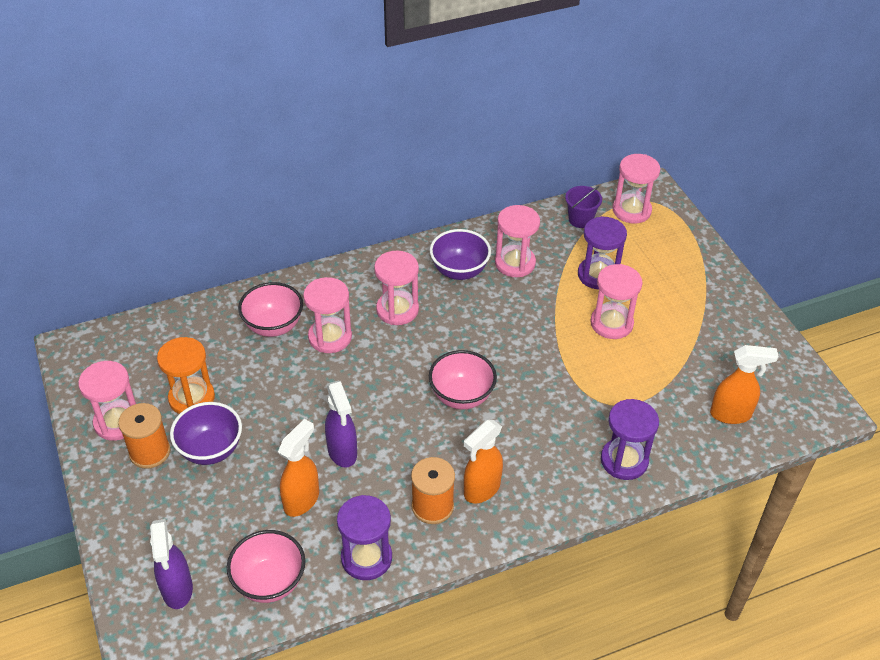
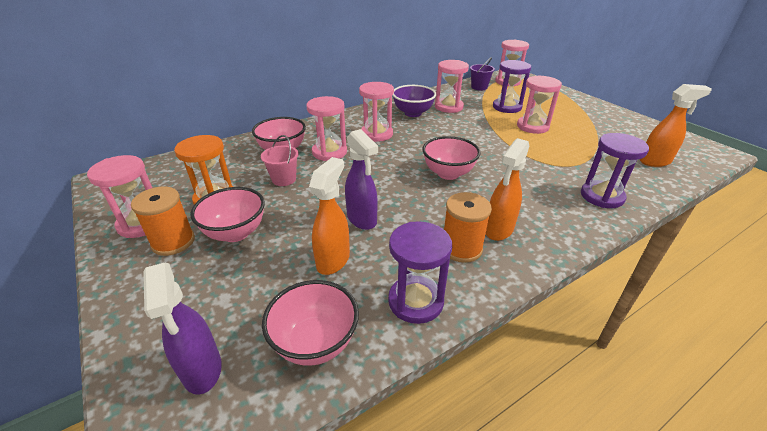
camera: 10 degrees left, 10 degrees down
purple bowl [170,402,242,465] -> pink bowl [190,187,265,242]
none -> pink bucket [261,135,299,186]

